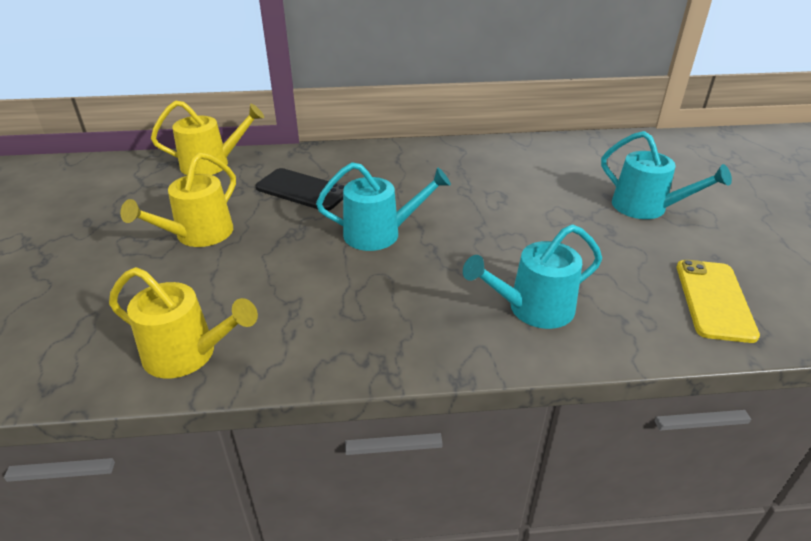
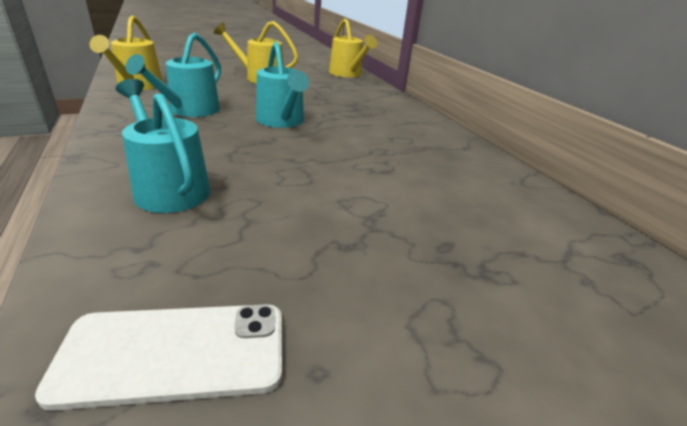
camera: 70 degrees right, 5 degrees down
black phone [256,168,345,211] -> none
turquoise watering can [601,131,732,219] -> turquoise watering can moved to [125,33,221,117]
yellow phone [677,260,760,343] -> white phone [35,304,282,411]

